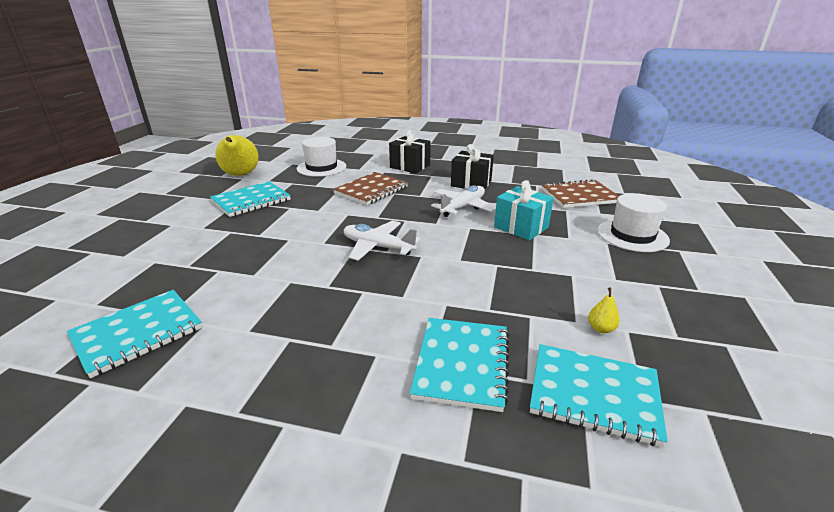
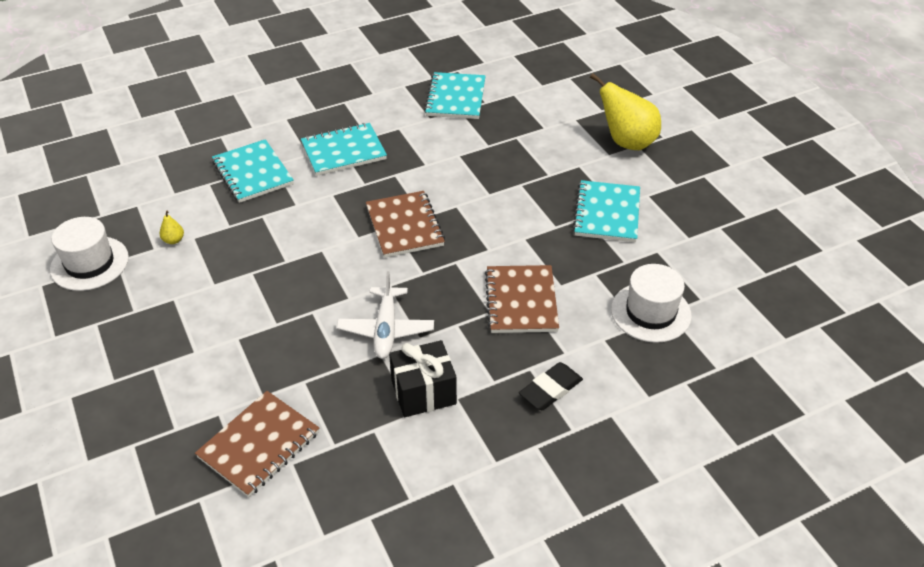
camera: 140 degrees right, 15 degrees up
yellow pear [215,135,259,176] -> yellow pear moved to [590,73,661,150]
white plane [344,221,421,261] -> brown notebook [366,191,445,258]
black gift [389,130,431,173] -> black eraser [519,362,583,410]
turquoise gift [494,180,554,240] -> none
turquoise notebook [530,344,668,447] -> turquoise notebook moved to [301,123,387,176]
white hat [597,193,670,252] -> white hat moved to [50,217,129,291]

